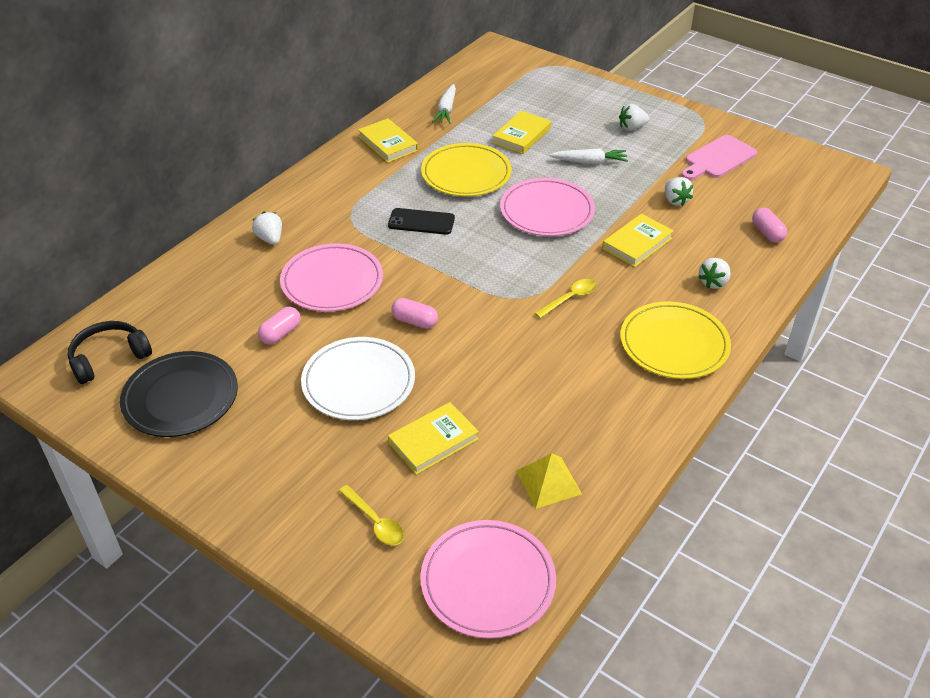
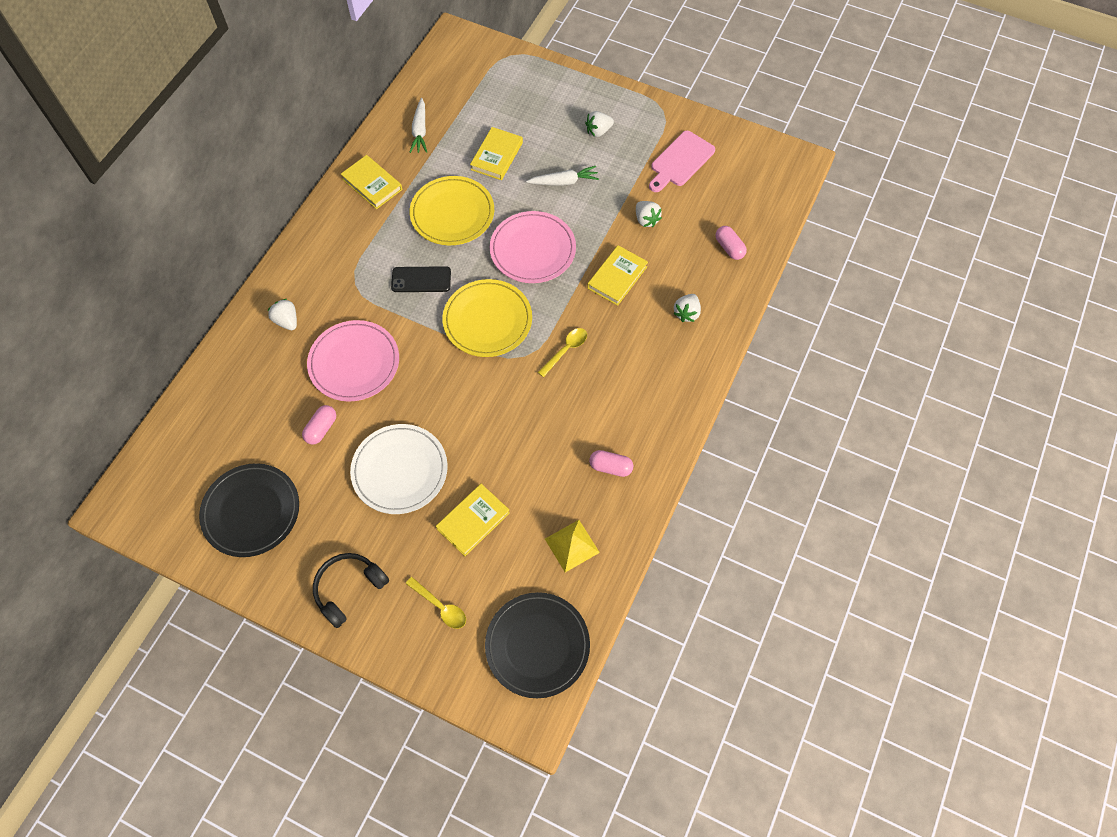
camera: 10 degrees left, 20 degrees up
black headphones [68,321,152,384] -> black headphones moved to [313,553,389,628]
pink capsule [391,298,438,329] -> pink capsule moved to [589,450,633,477]
pink plate [420,520,556,639] -> black plate [485,592,590,698]
yellow plate [620,301,731,379] -> yellow plate moved to [442,279,532,357]

